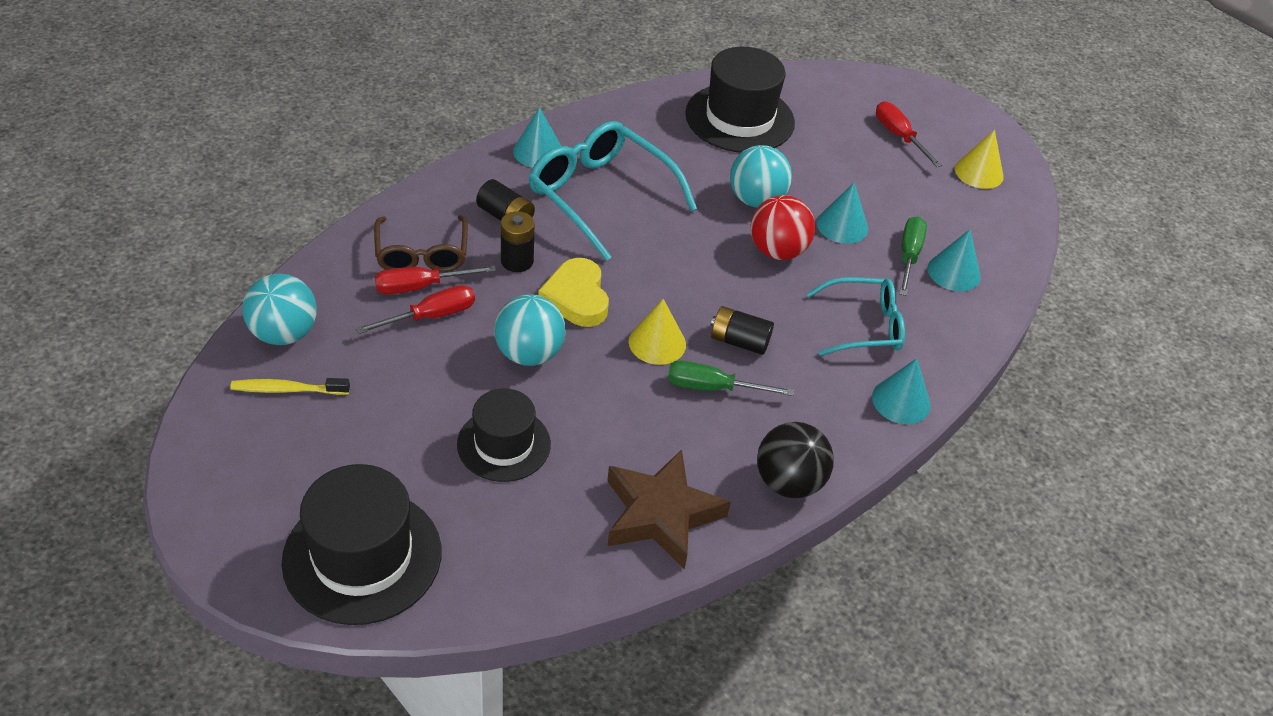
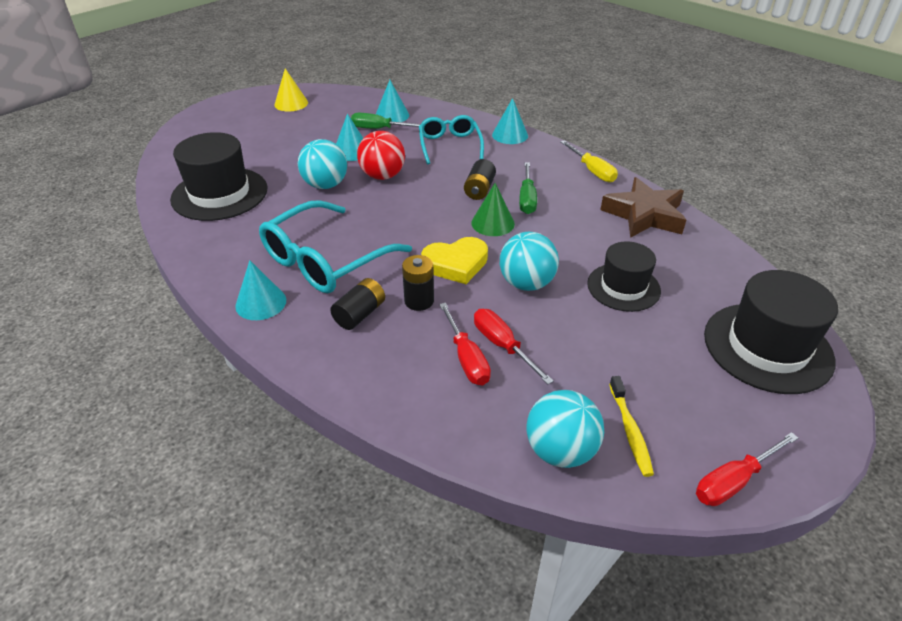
camera: 90 degrees left, 5 degrees down
brown glasses [374,215,468,272] -> none
yellow cone [629,299,686,365] -> green cone [471,183,515,236]
black ball [757,422,834,498] -> yellow screwdriver [560,140,618,183]
red screwdriver [876,101,942,167] -> red screwdriver moved to [696,432,798,506]

